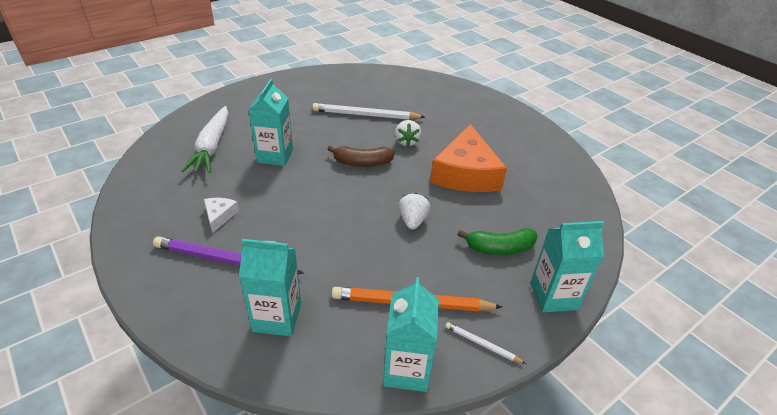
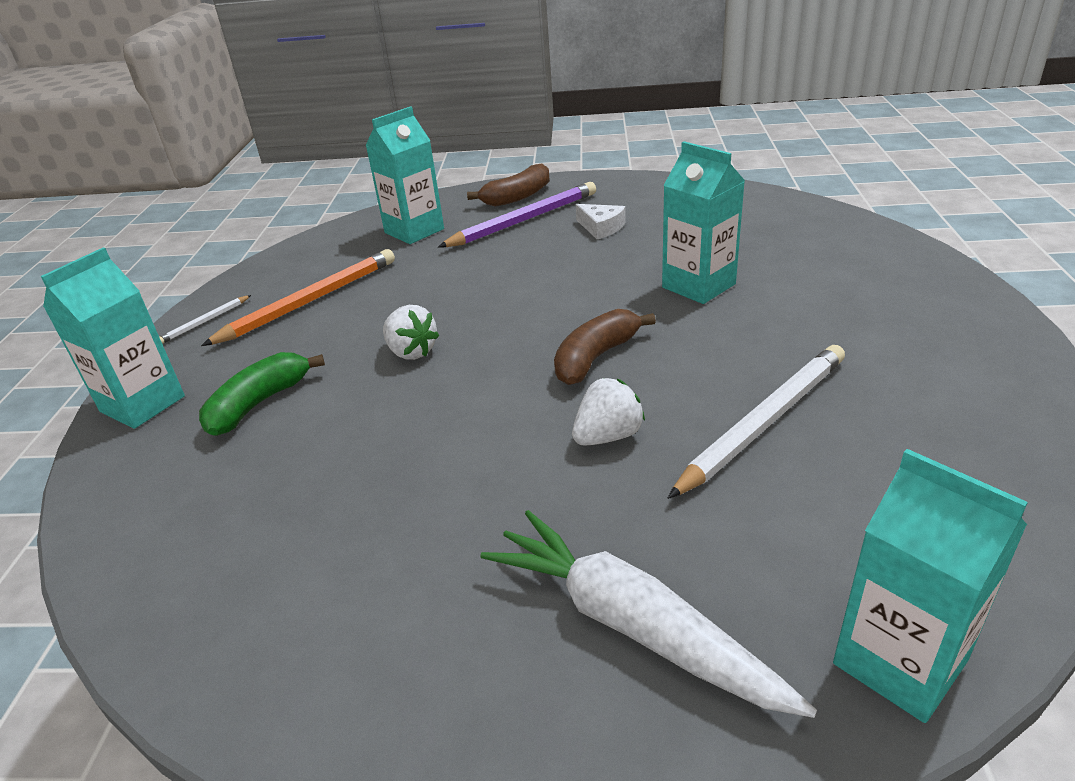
camera: 135 degrees right, 5 degrees down
white carrot [181,106,228,173] -> white carrot moved to [481,510,817,718]
turquoise carton [383,277,439,392] -> turquoise carton moved to [833,449,1028,723]
white strawberry [395,120,421,147] -> white strawberry turned 105 degrees clockwise [572,378,645,446]
orange cheese [430,124,507,192] -> none
white pencil [445,322,526,364] -> white pencil turned 150 degrees clockwise [159,295,251,344]
none -> brown banana [467,163,550,207]

